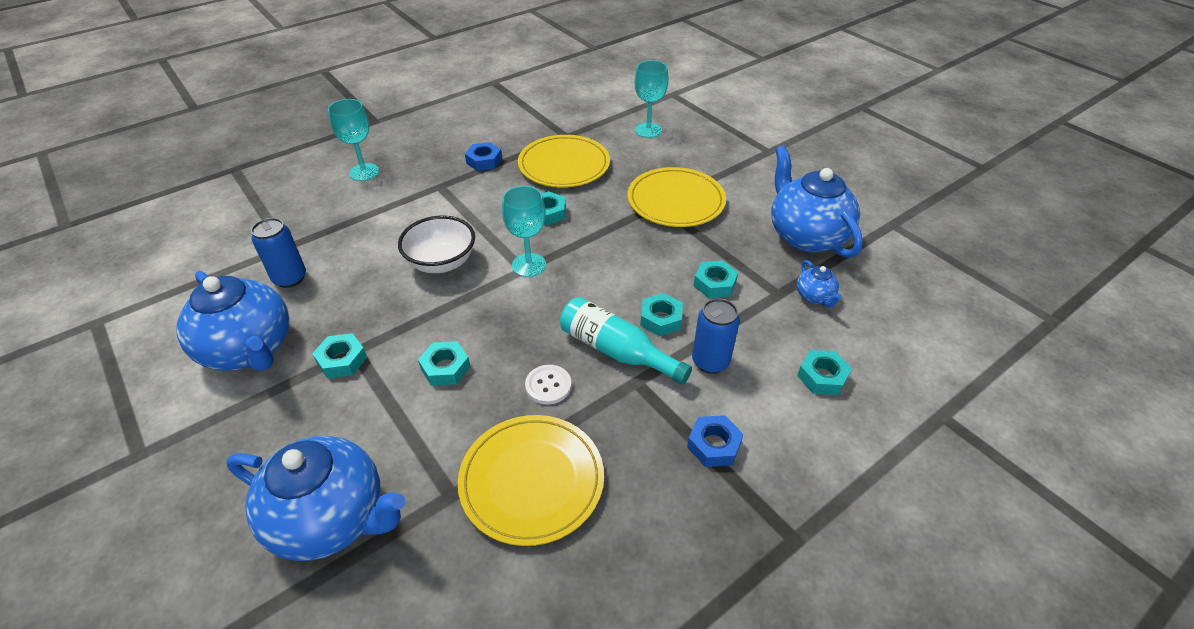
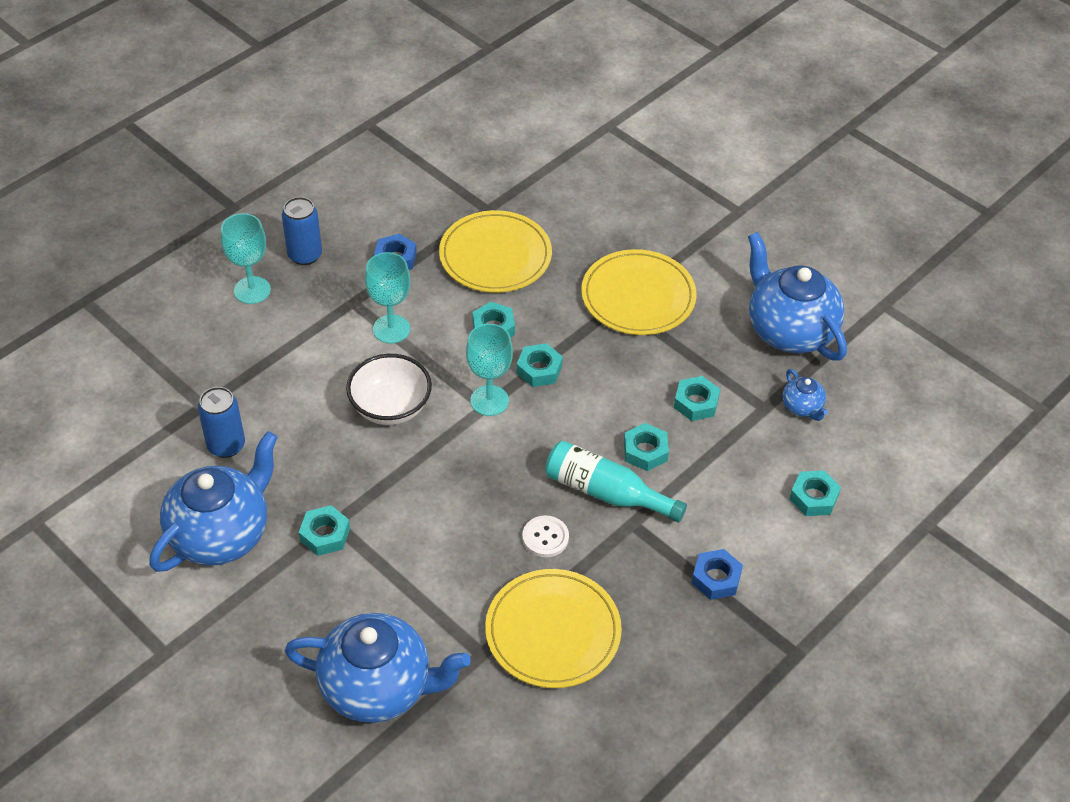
camera: 10 degrees left, 5 degrees up
blue teapot [177,271,289,371] -> blue teapot turned 90 degrees counterclockwise [149,431,278,572]
turquoise nut [418,341,470,386] -> turquoise nut moved to [516,343,563,387]
turquoise goblet [634,60,669,138] -> turquoise goblet moved to [365,252,411,344]
blue can [692,298,740,374] -> blue can moved to [282,197,322,265]

